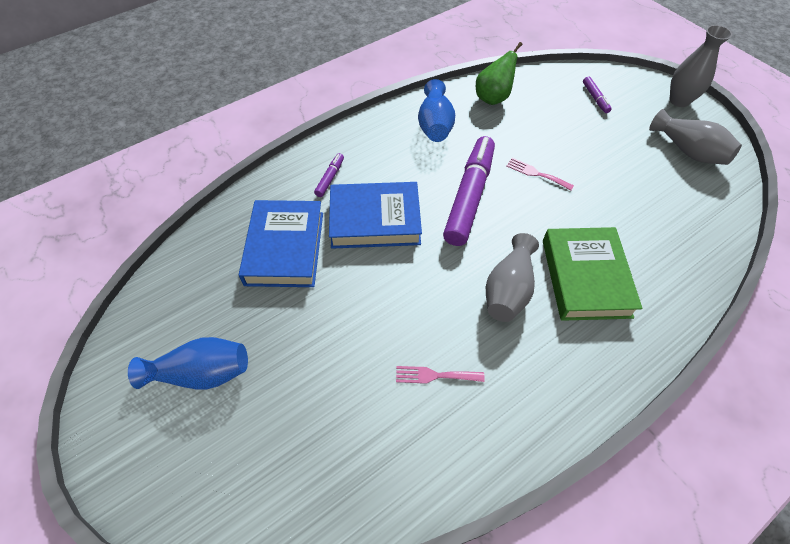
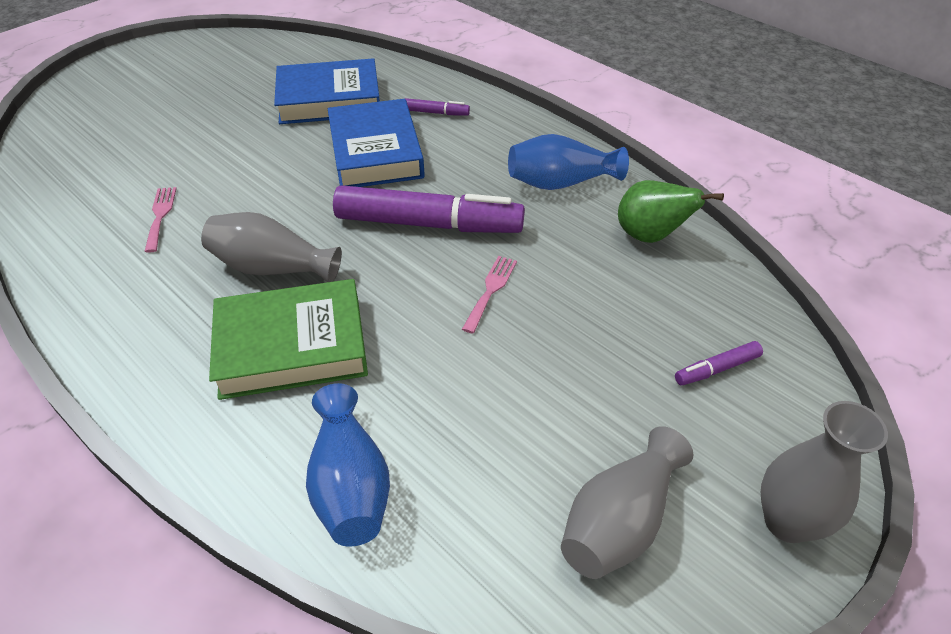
camera: 80 degrees right, 10 degrees down
blue vase [128,337,248,390] -> blue vase moved to [306,383,390,546]

